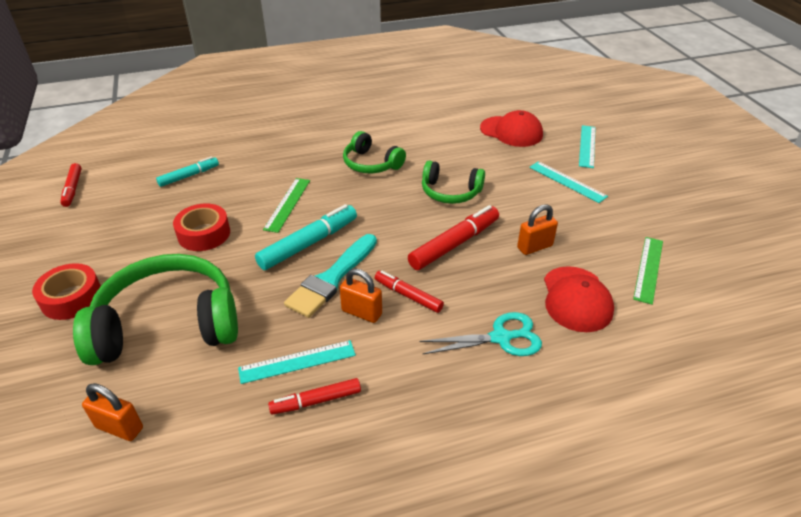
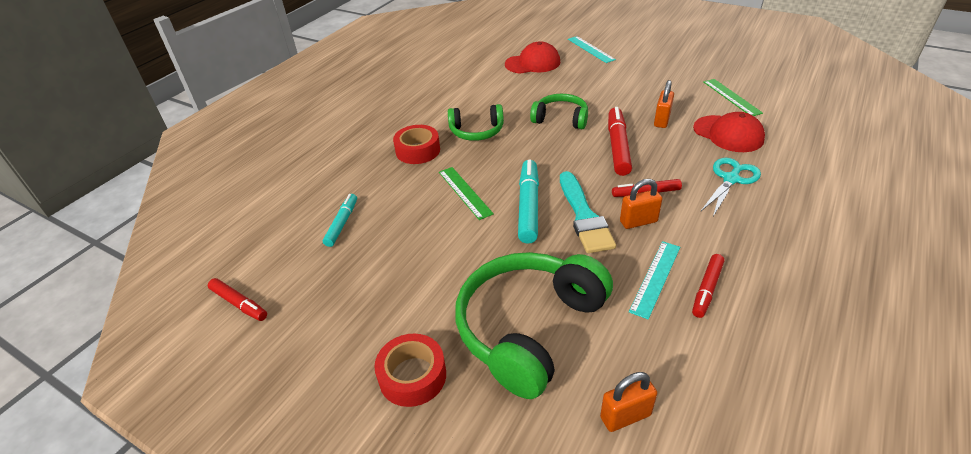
camera: 40 degrees left, 0 degrees up
red tape [173,203,230,251] -> red tape moved to [393,125,440,164]
green headphones [422,161,485,204] -> green headphones turned 135 degrees counterclockwise [530,94,588,129]
turquoise ruler [529,161,608,203] -> none

